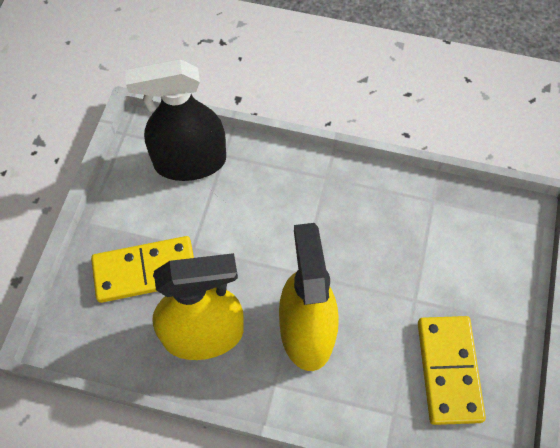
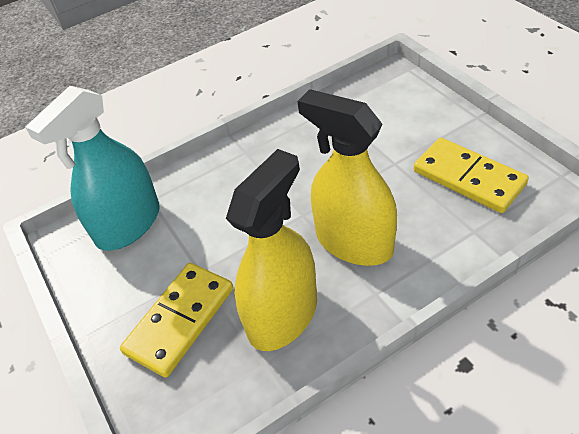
camera: 40 degrees left, 15 degrees down
black spray bottle [125,59,226,181] -> turquoise spray bottle [25,86,160,251]

